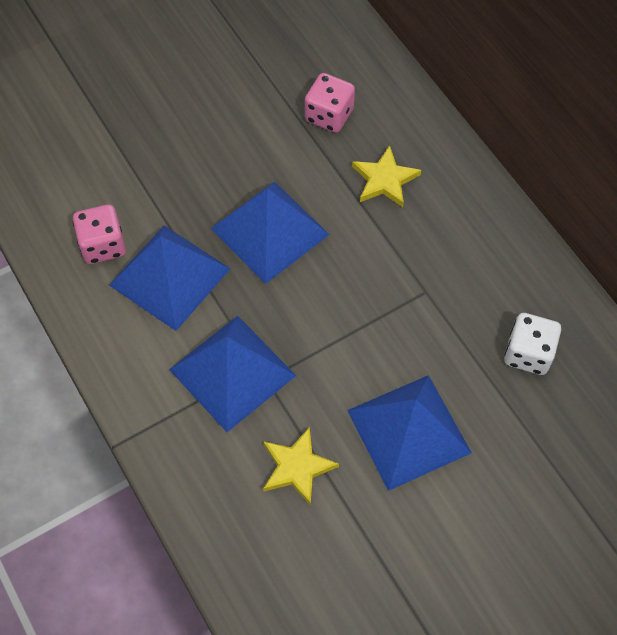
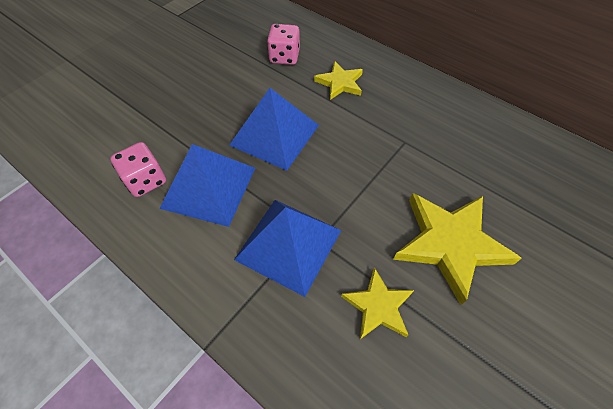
camera: 20 degrees left, 5 degrees down
blue pyramid [347,375,472,491] -> yellow star [393,193,522,305]
white dice [505,313,561,375] -> none

